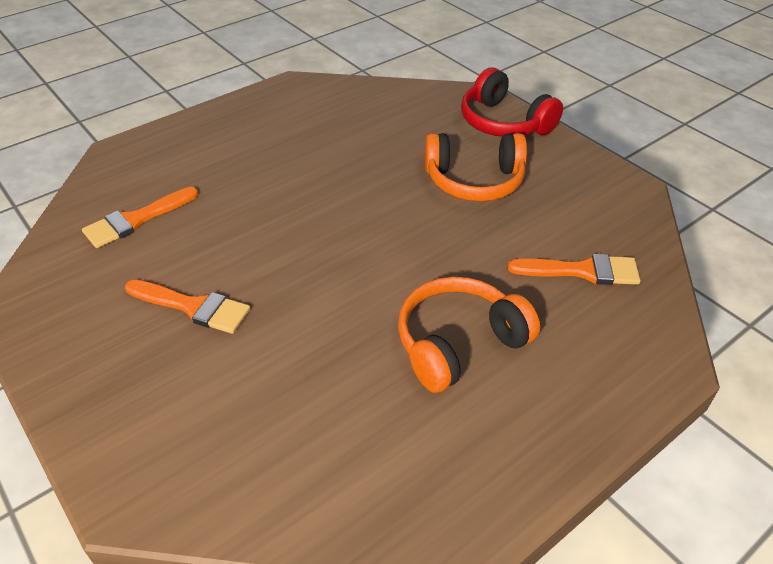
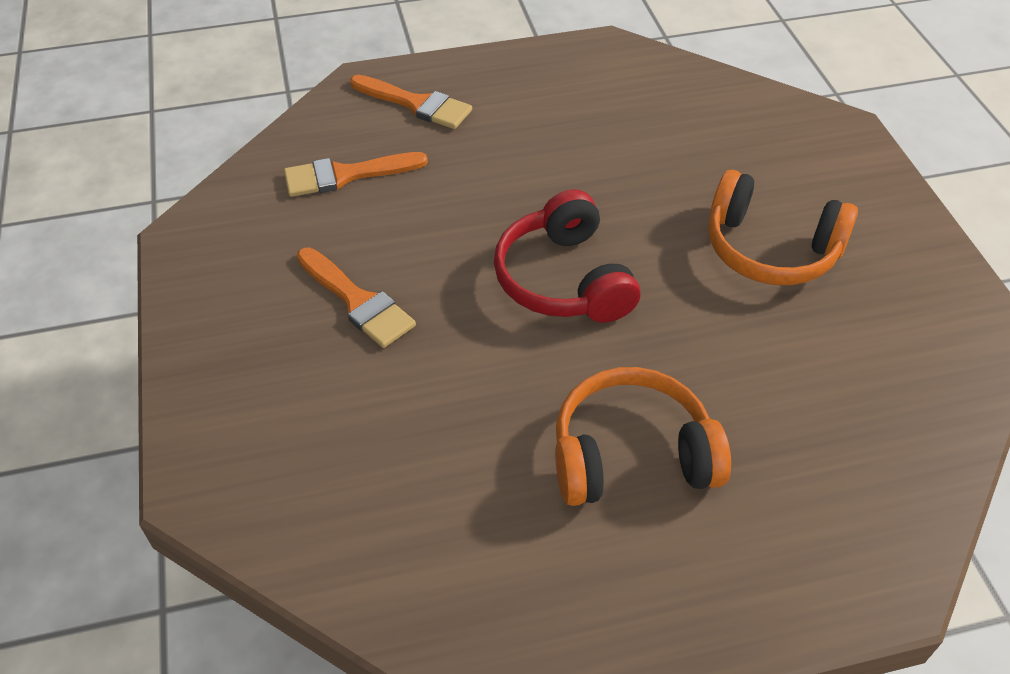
camera: 25 degrees right, 5 degrees up
red headphones [461,68,563,136] -> red headphones moved to [494,189,640,323]
orange brush [508,254,641,285] -> orange brush moved to [350,75,472,129]

